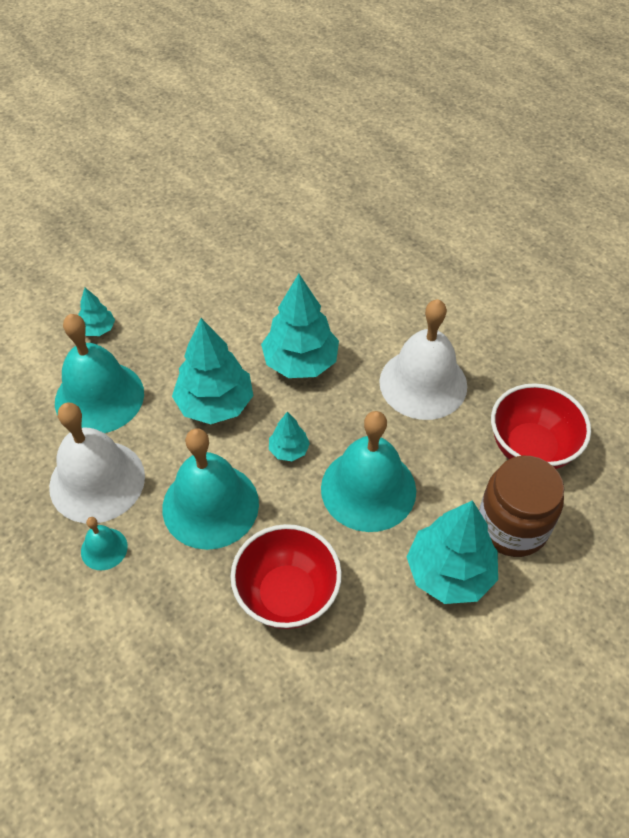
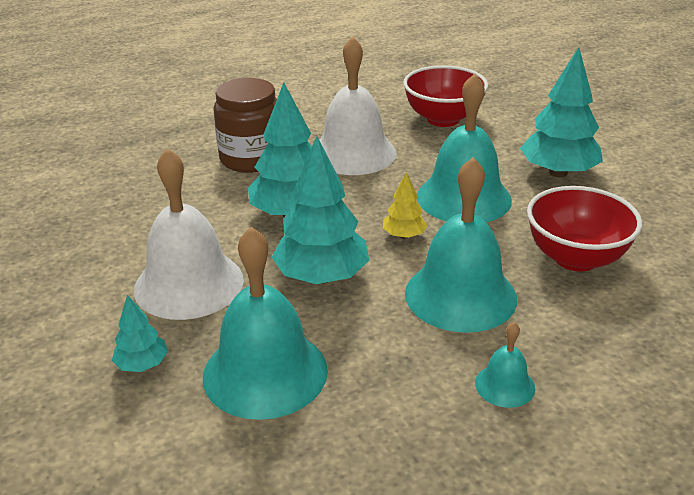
camera: 75 degrees left, 20 degrees down
white bell [49,403,145,523] -> white bell moved to [134,148,244,320]
turquoise tree [269,412,310,461] -> yellow tree [383,172,428,239]
brown jar [479,456,564,557] -> brown jar moved to [213,78,277,173]

